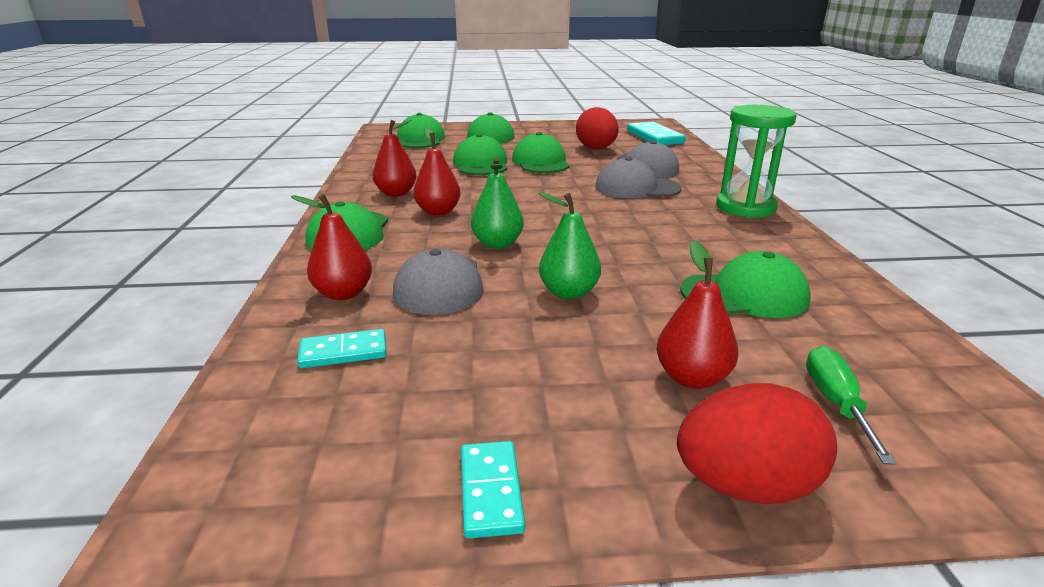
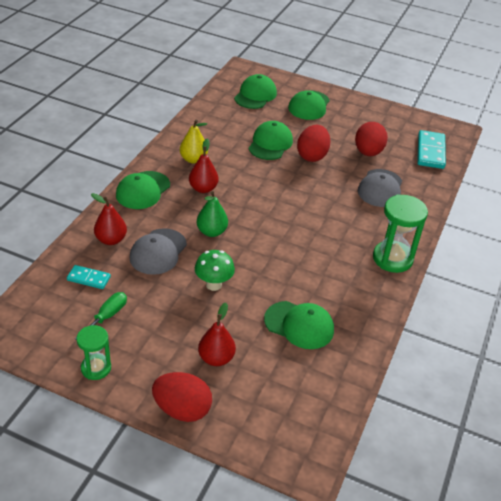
camera: 25 degrees right, 15 degrees up
red pear [373,119,417,196] -> yellow pear [180,119,208,164]
turquoise domino [461,441,525,538] -> green hourglass [76,325,111,380]
green cap [512,132,570,173] -> red egg [297,125,331,162]
green pear [539,192,601,299] -> green mushroom [195,250,235,291]
grey cap [595,157,682,199] -> none
green screwdriver [806,346,897,465] -> green screwdriver moved to [75,292,127,340]

